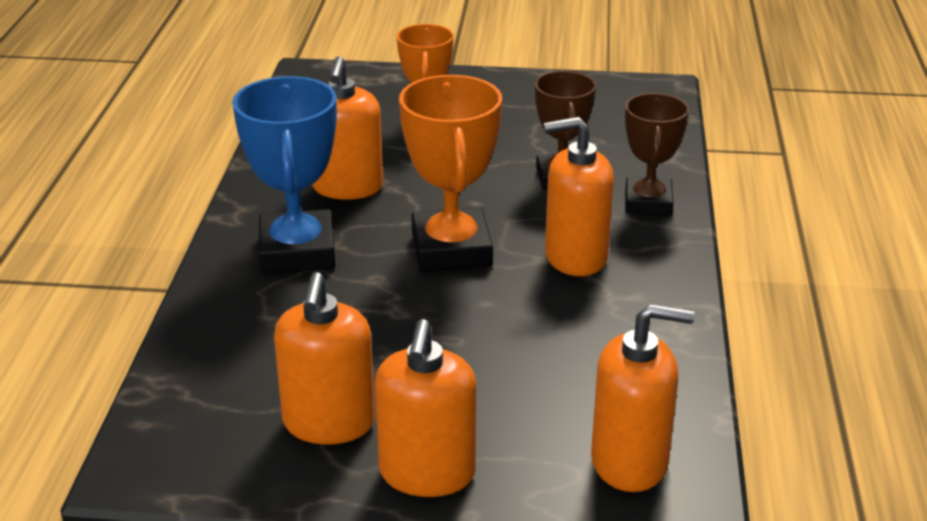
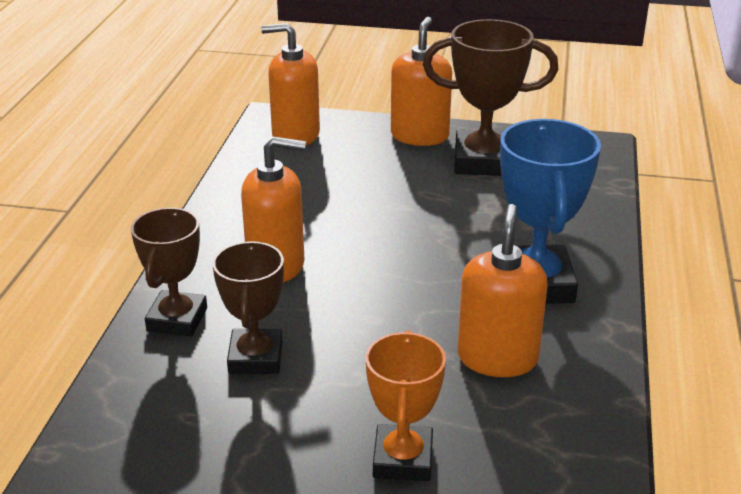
camera: 175 degrees left, 0 degrees up
orange soap dispenser [274,272,375,445] -> brown trophy [423,19,558,176]
orange trophy [399,75,502,272] -> none

